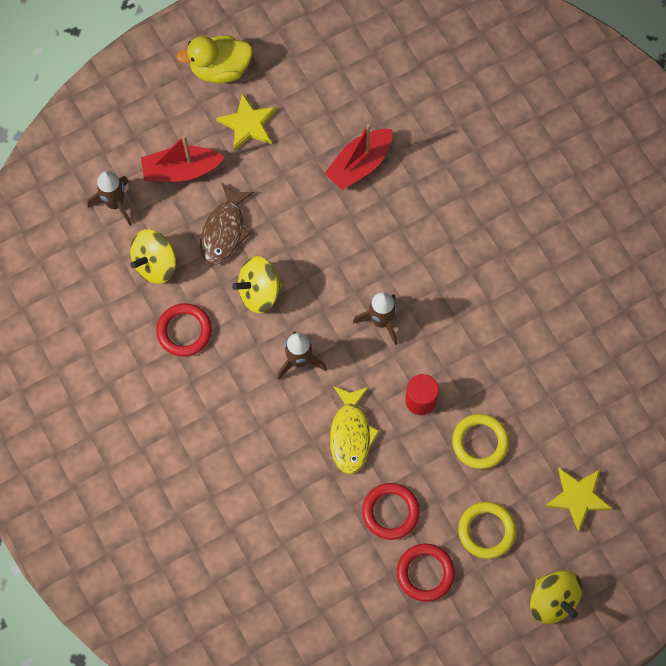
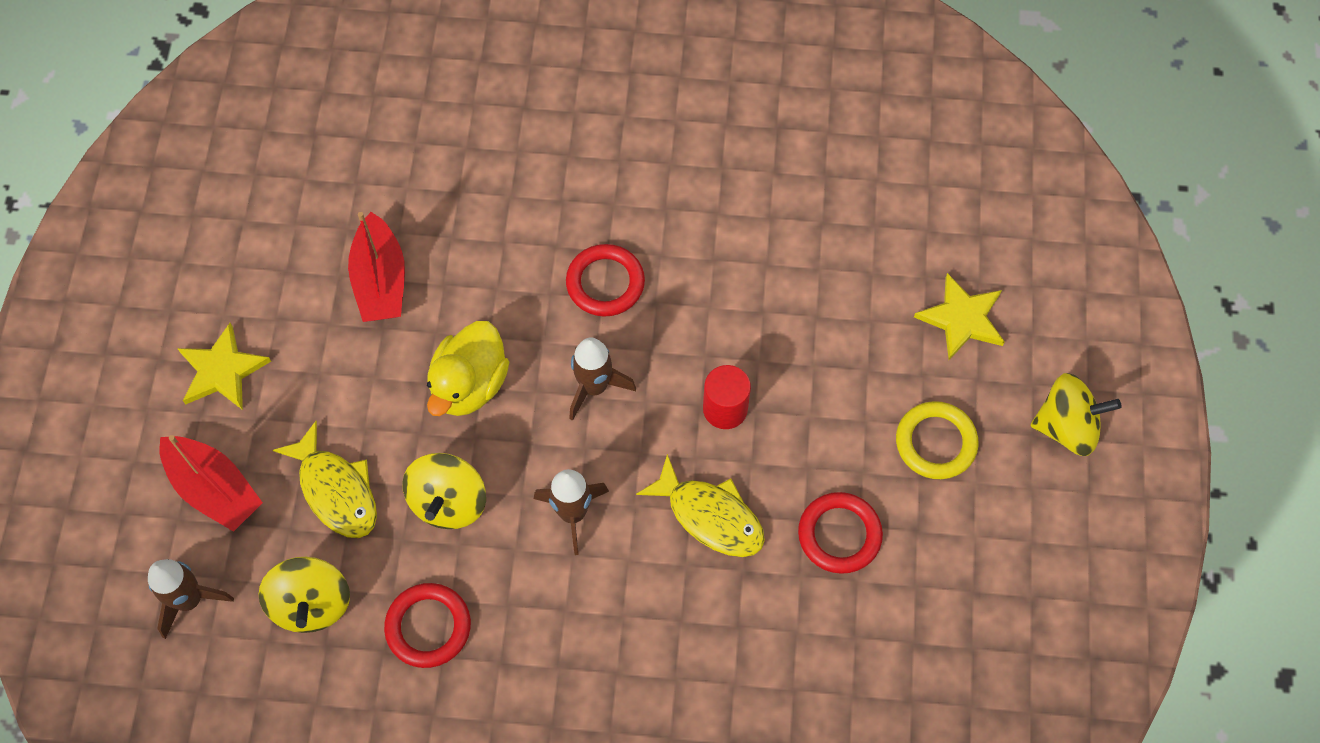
camera: 55 degrees left, 5 degrees down
red boat [141,135,225,182] -> red boat turned 75 degrees counterclockwise [159,435,263,532]
yellow duck [176,35,253,83] -> yellow duck moved to [427,321,509,416]
brown fish [200,183,254,265] -> yellow fish [273,421,377,538]
red ring [397,544,455,602] -> red ring moved to [566,244,645,317]
yellow ring [452,414,509,469] -> none

